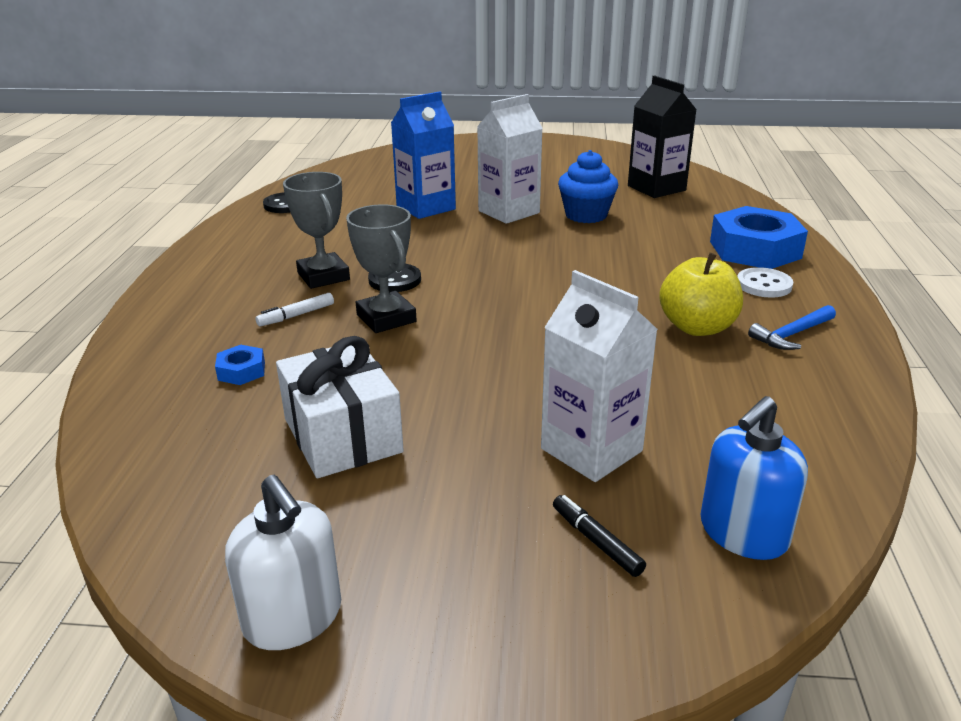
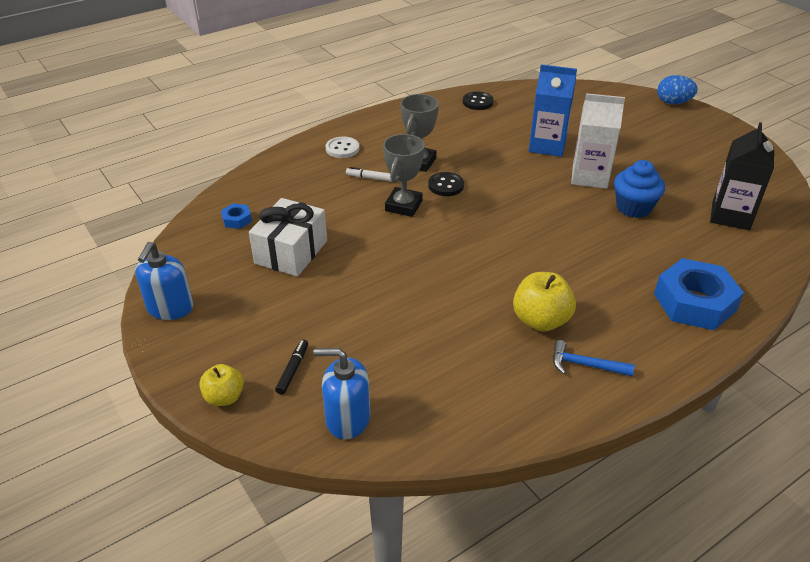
camera: 50 degrees right, 10 degrees up
blue nut [215,345,265,385] -> blue nut moved to [221,204,252,229]
white soap dispenser [225,475,341,650] -> blue soap dispenser [135,242,193,320]
white carton [541,270,658,482] -> none
white button [737,267,793,298] -> white button moved to [326,137,359,158]
none -> yellow apple [199,364,244,406]
none -> blue egg [657,75,698,104]

